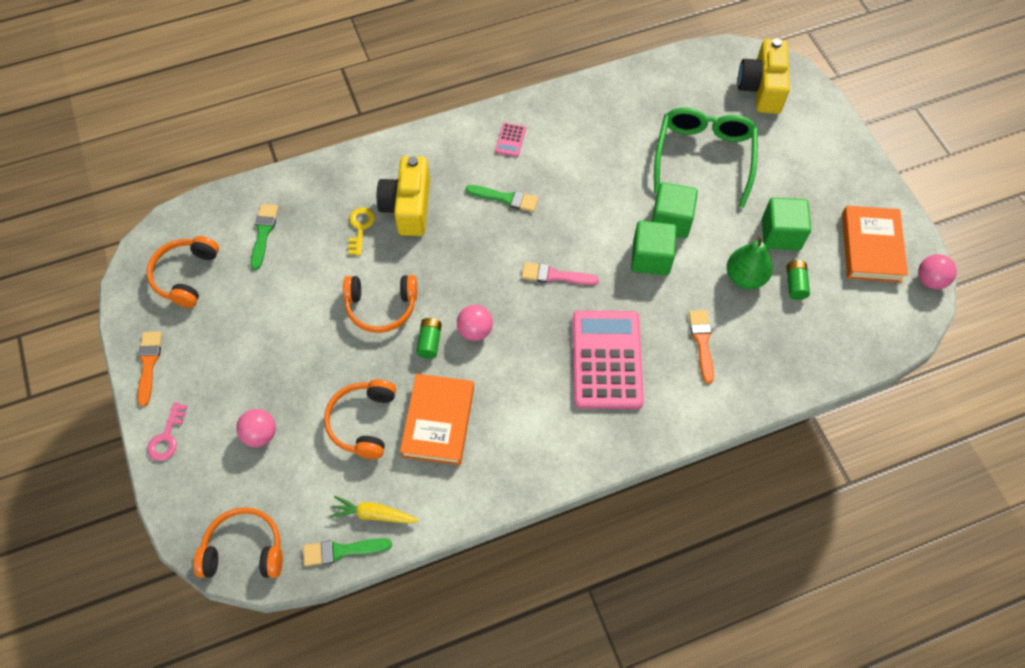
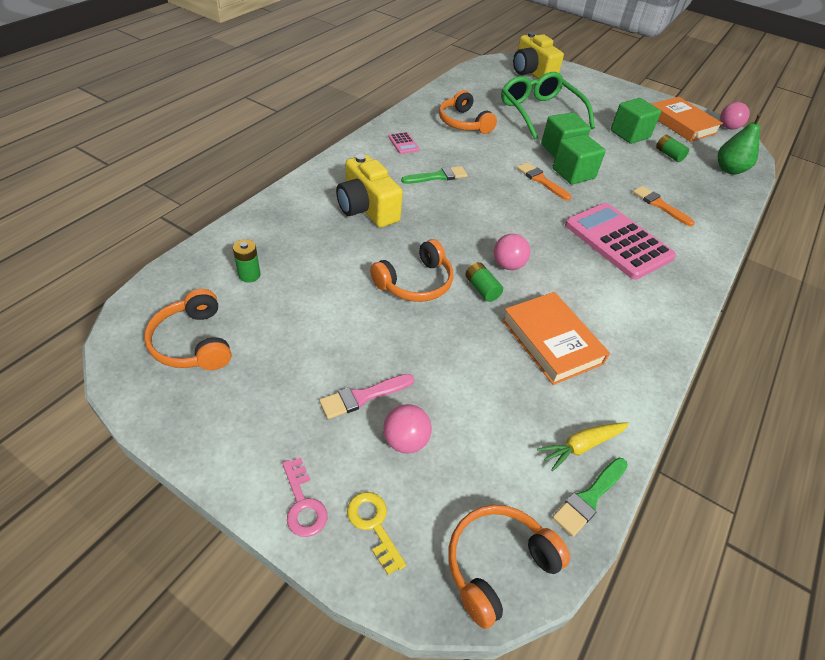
camera: 40 degrees left, 15 degrees down
orange brush [137,331,162,407] -> orange brush moved to [517,162,571,201]
green brush [251,204,278,270] -> green battery [233,240,261,283]
orange headphones [324,379,396,459] -> orange headphones moved to [439,90,497,134]
yellow key [348,207,375,256] -> yellow key moved to [347,492,406,575]
pink brush [521,262,599,285] -> pink brush moved to [319,374,414,419]
green pear [727,236,773,289] -> green pear moved to [717,113,761,175]

